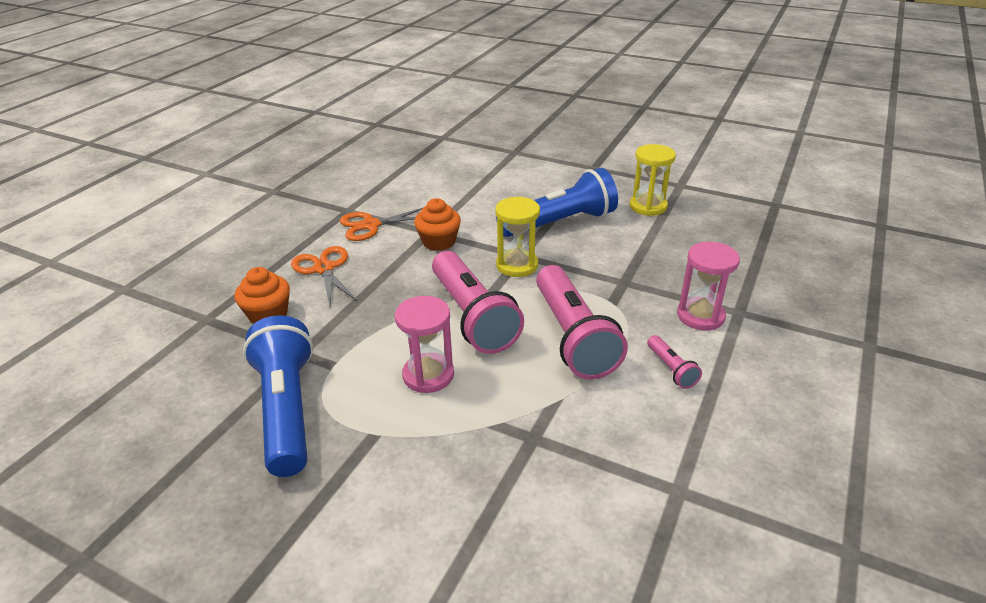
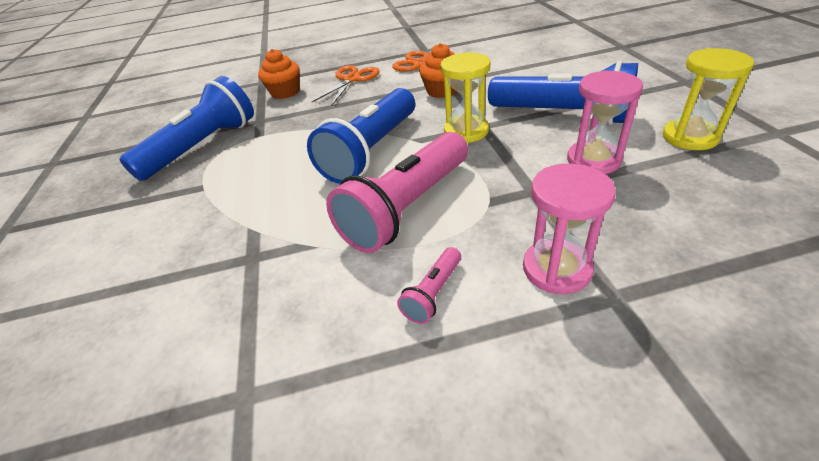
camera: 55 degrees right, 5 degrees up
pink hourglass [395,296,454,393] -> pink hourglass moved to [567,70,643,174]
pink flashlight [432,251,524,354] -> blue flashlight [307,88,415,184]

